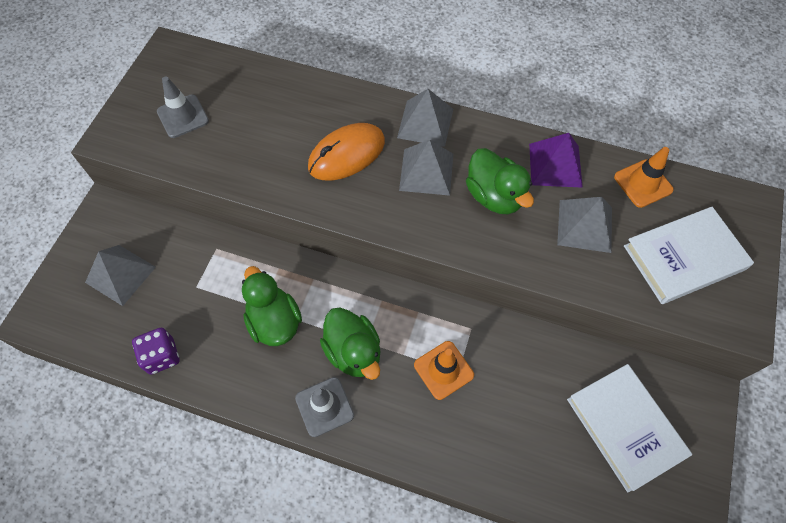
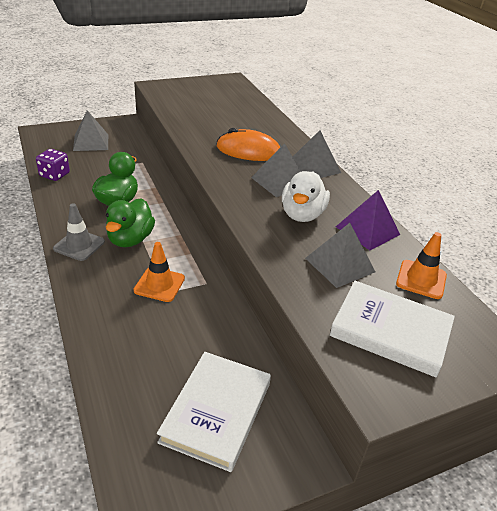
camera: 45 degrees right, 25 degrees down
grey traffic cone [157,76,209,138] -> none
green duck [466,148,534,214] -> white duck [282,171,330,222]

